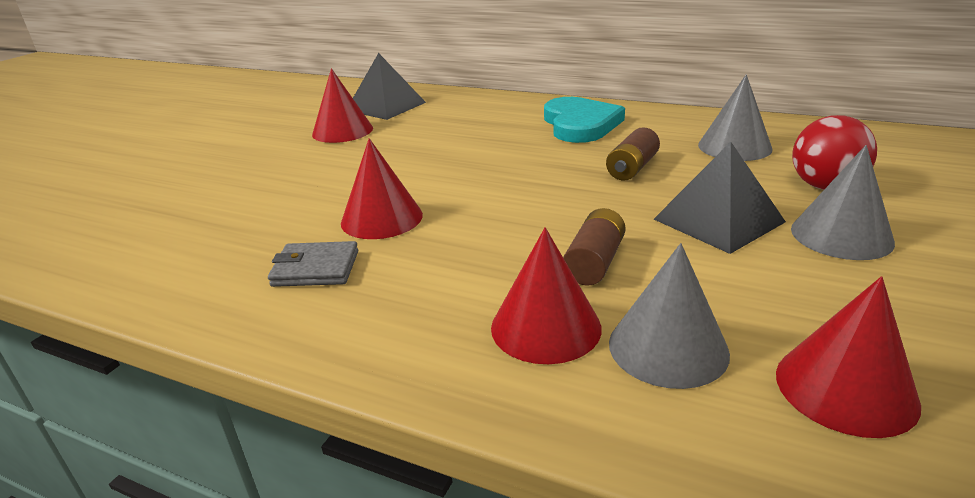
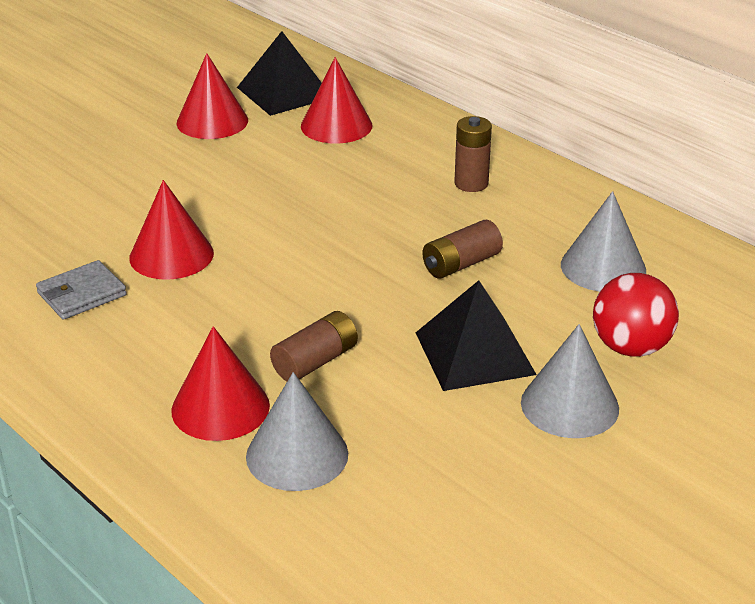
camera: 20 degrees right, 5 degrees up
grey wallet [268,241,358,287] -> grey wallet turned 60 degrees counterclockwise [36,260,127,320]
turquoise heart [544,97,625,143] -> brown battery [454,116,492,192]
red cone [776,276,921,438] -> red cone moved to [301,57,372,144]

